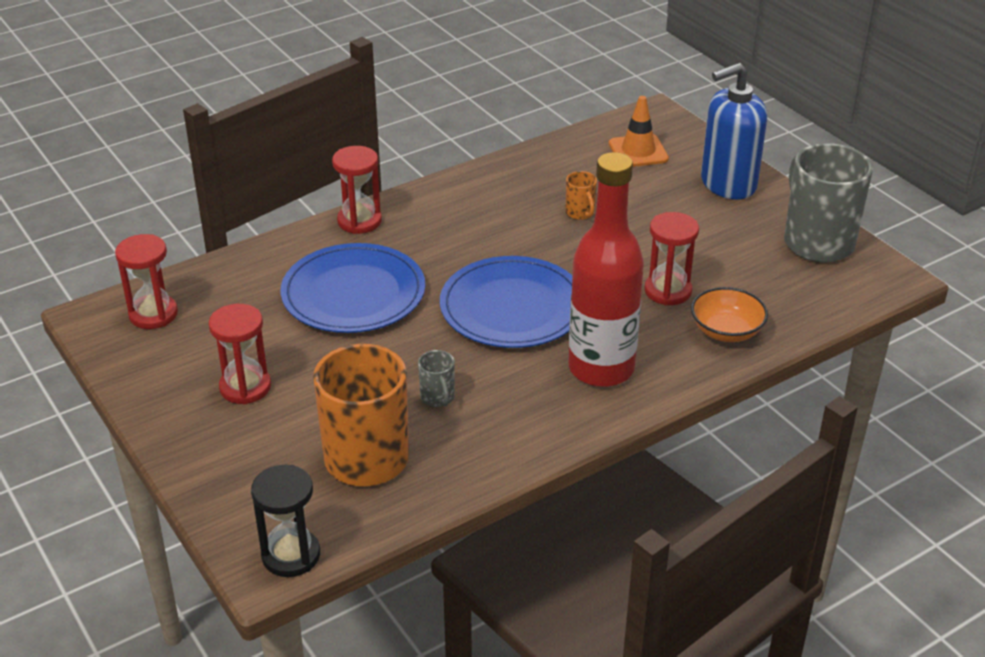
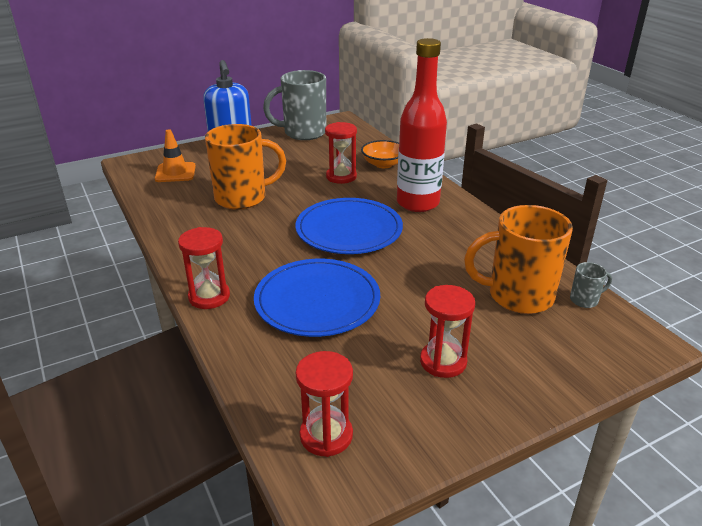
camera: 85 degrees left, 5 degrees down
black hourglass [251,465,320,577] -> none
grey mug [418,350,455,407] -> grey mug moved to [570,262,612,308]
orange mug [565,171,597,220] -> orange mug [205,124,286,210], size x2.35

